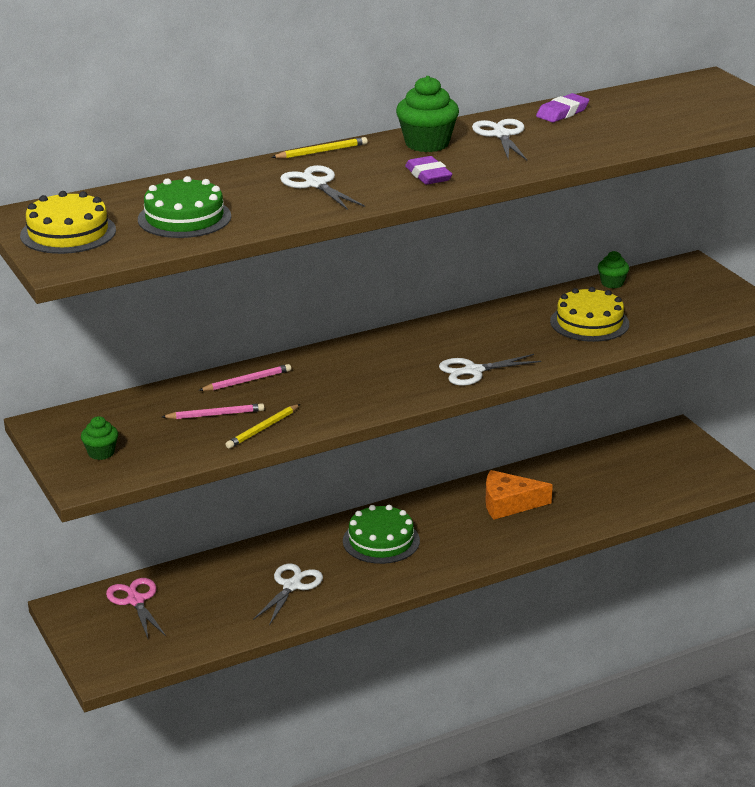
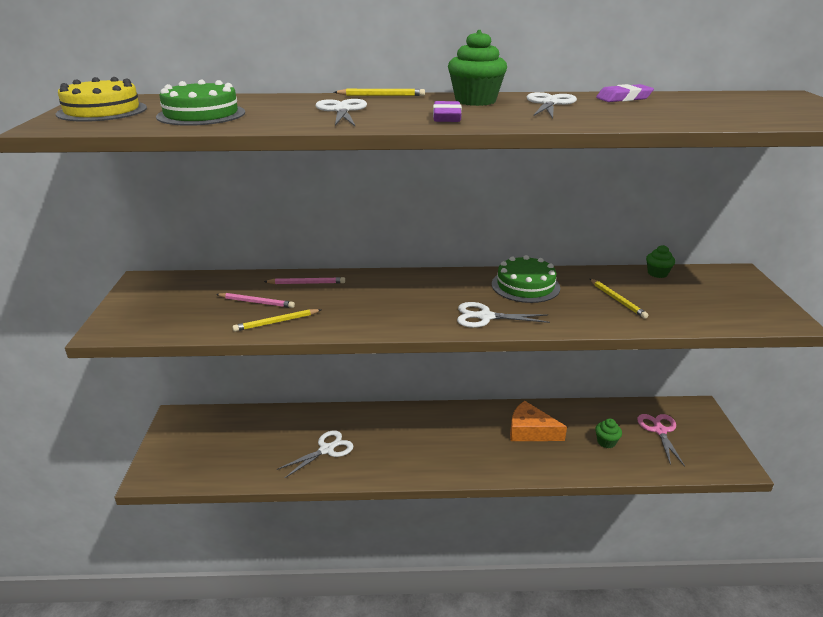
camera: 25 degrees right, 0 degrees up
green cupcake [81,416,118,460] -> green cupcake moved to [595,419,622,448]
pink scissors [106,578,166,638] -> pink scissors moved to [637,414,685,467]
green cake [343,505,420,564] -> green cake moved to [492,255,560,303]
yellow cake [550,287,629,342] -> yellow pencil [590,279,648,319]

